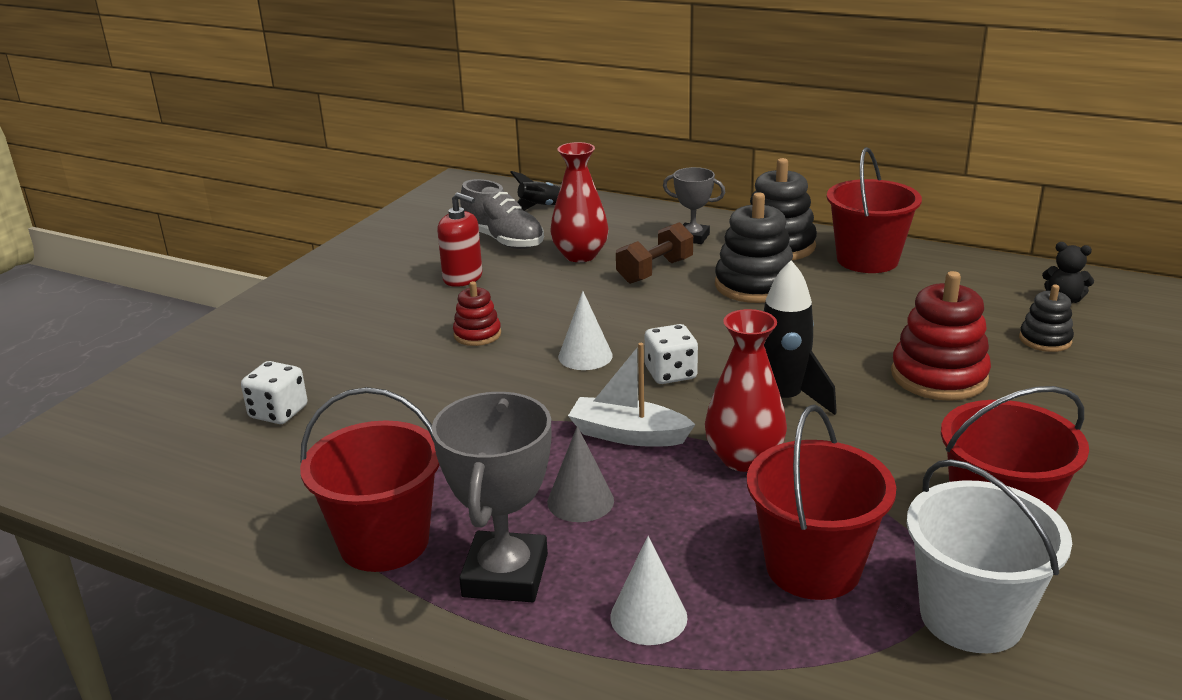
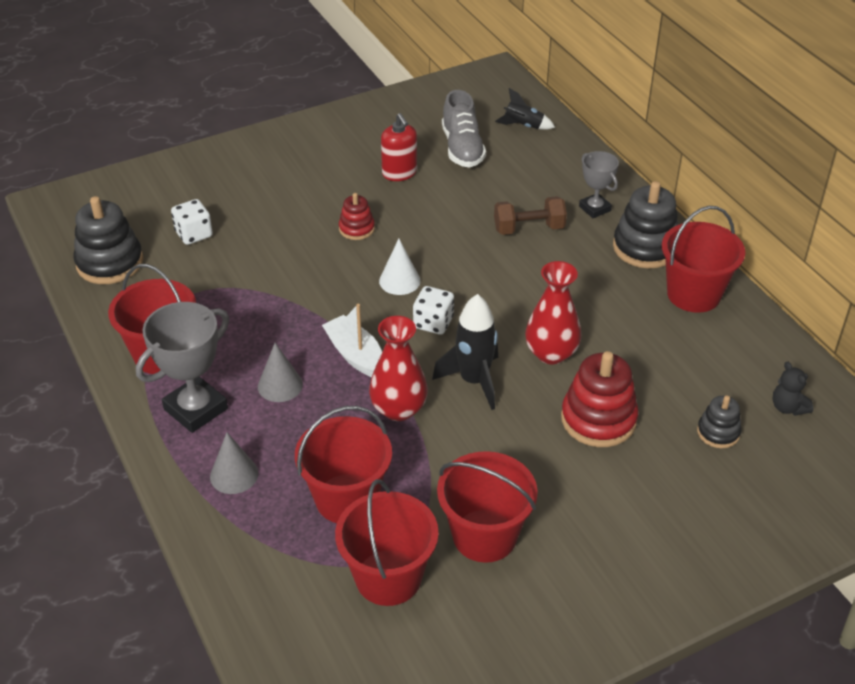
camera: 35 degrees right, 15 degrees up
red vase [550,142,609,262] -> red vase moved to [525,261,581,364]
white cone [610,536,688,645] -> grey cone [210,432,258,494]
black stacking toy [715,192,793,303] -> black stacking toy moved to [74,196,143,284]
white bucket [907,459,1072,653] -> red bucket [335,479,439,606]

